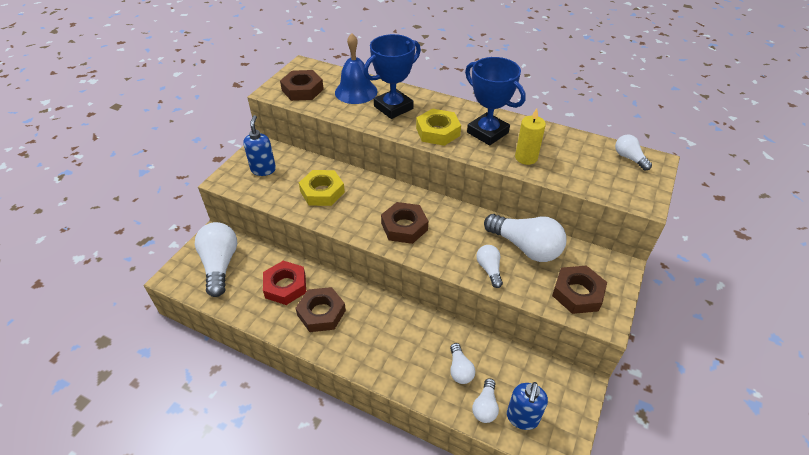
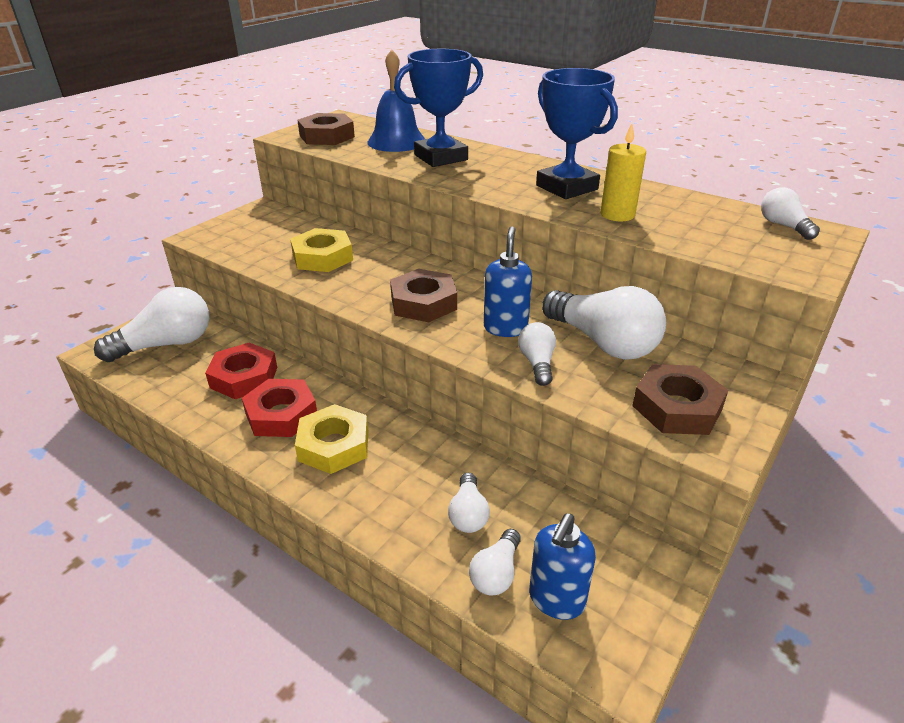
camera: 10 degrees right, 10 degrees down
white light bulb [195,222,237,297] -> white light bulb turned 60 degrees clockwise [94,287,210,362]
blue soap dispenser [243,115,276,176] -> blue soap dispenser moved to [484,226,532,337]
brown nut [296,287,346,332] -> red nut [242,379,317,437]
yellow nut [416,109,461,146] -> yellow nut moved to [295,404,368,474]

